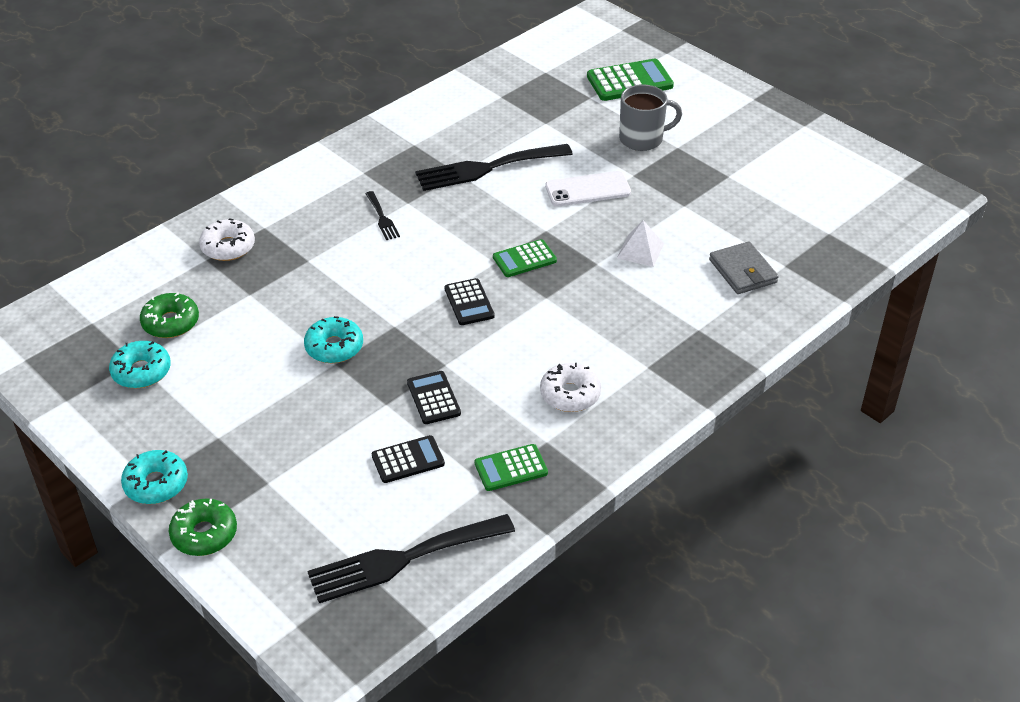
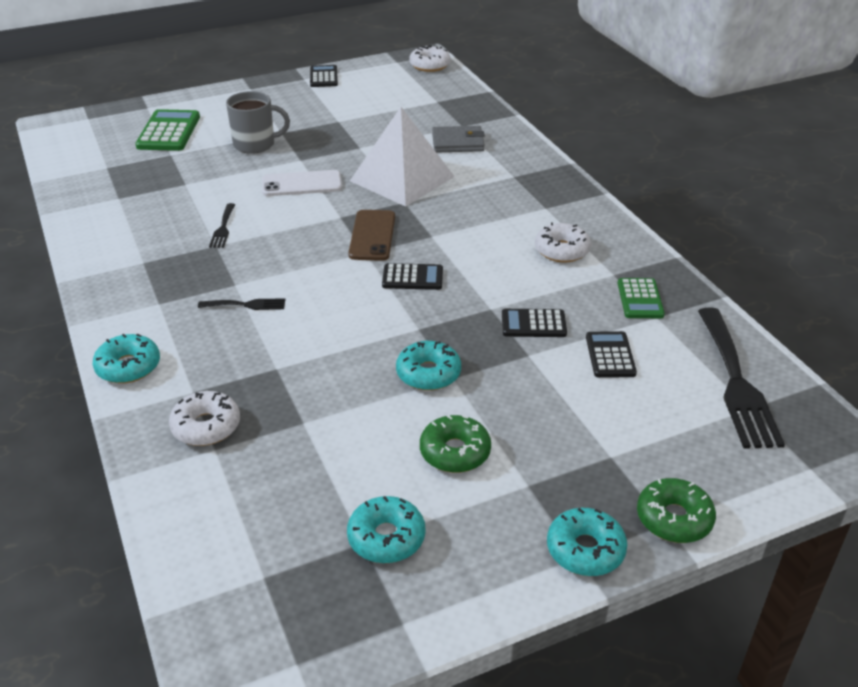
camera: 70 degrees left, 5 degrees down
green donut [140,293,199,338] -> green donut moved to [420,415,491,473]
black fork [415,144,573,191] -> black fork [209,203,235,248], size x0.46
green calculator [493,239,557,277] -> brown phone [348,210,395,261]
white phone [545,171,631,206] -> white phone turned 75 degrees clockwise [262,170,342,196]
white pyramid [617,220,664,267] -> white pyramid [350,107,455,207], size x2.16
grey mug [619,84,682,151] -> grey mug turned 75 degrees clockwise [226,91,290,154]
none -> turquoise donut [93,334,160,384]
none -> black calculator [310,65,338,87]
none -> white donut [409,45,450,72]

